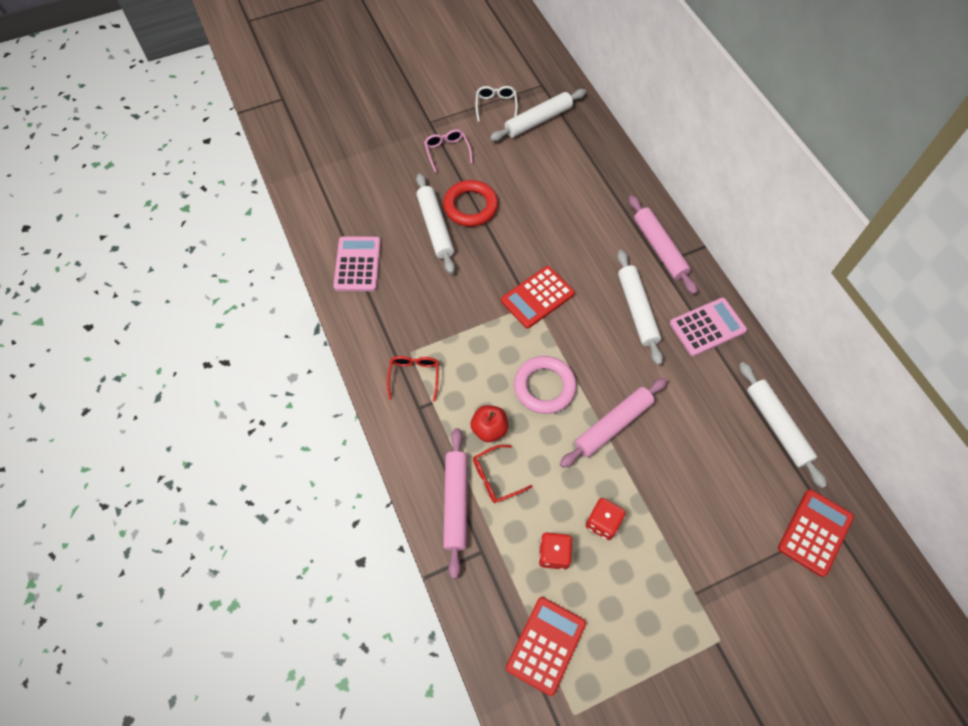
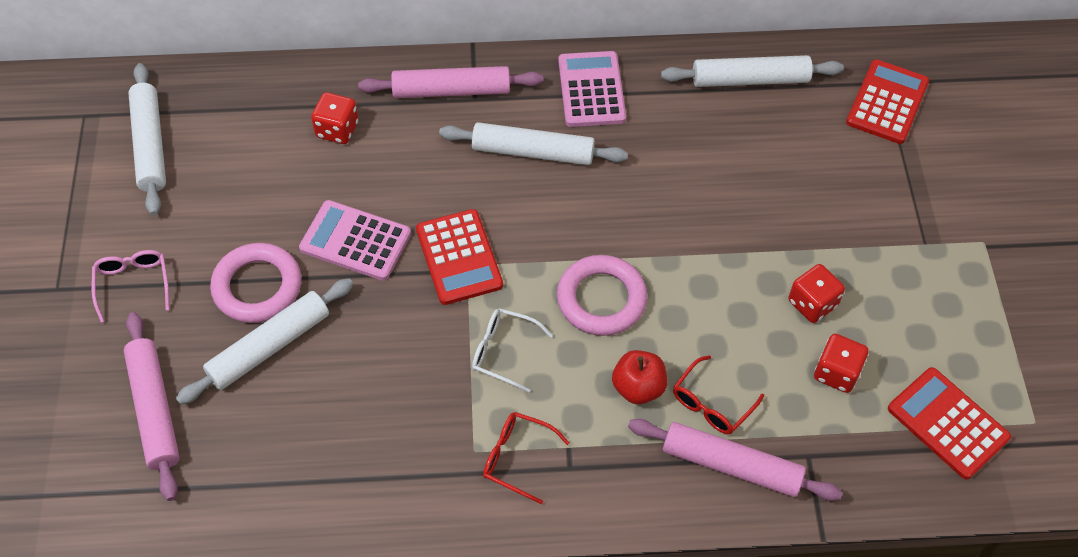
camera: 70 degrees left, 5 degrees down
pink calculator [333,236,381,291] -> pink calculator moved to [299,200,411,281]
white rolling pin [416,173,455,274] -> white rolling pin turned 45 degrees counterclockwise [176,278,353,405]
pink glasses [424,129,473,172] -> pink glasses turned 75 degrees clockwise [92,250,170,322]
red ring [443,180,498,227] -> pink ring [210,243,302,323]
red glasses [473,445,533,503] -> red glasses turned 45 degrees clockwise [673,355,764,434]
white glasses [476,86,518,122] -> white glasses moved to [472,308,553,393]
pink rolling pin [560,378,667,468] -> pink rolling pin moved to [123,312,180,501]
red calculator [778,489,854,577] -> red calculator turned 60 degrees clockwise [846,59,929,144]
none -> red dice [311,92,359,144]

